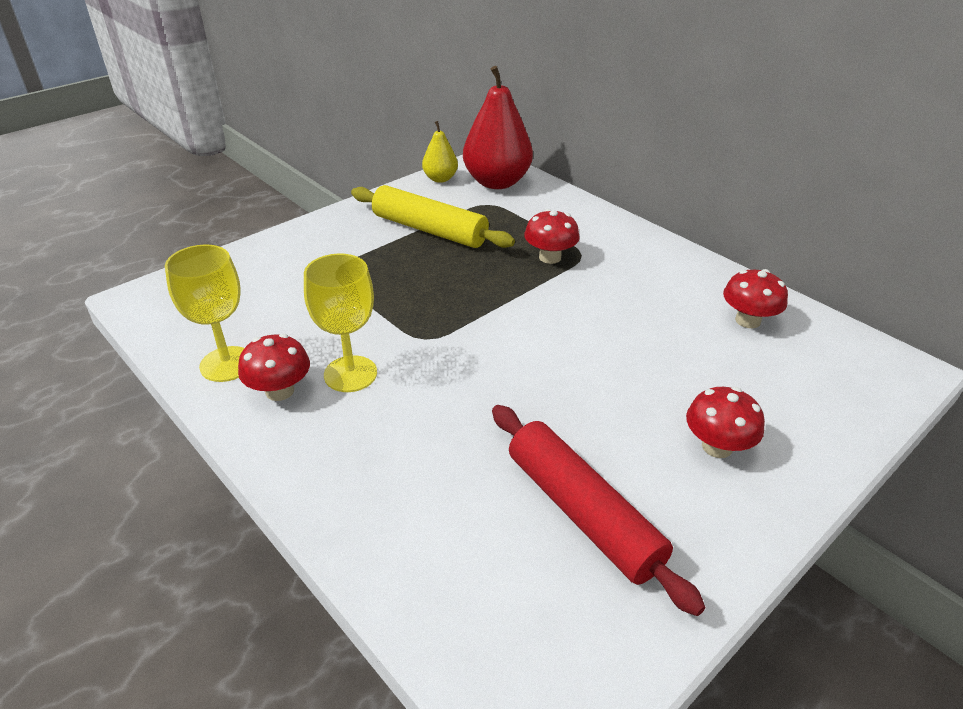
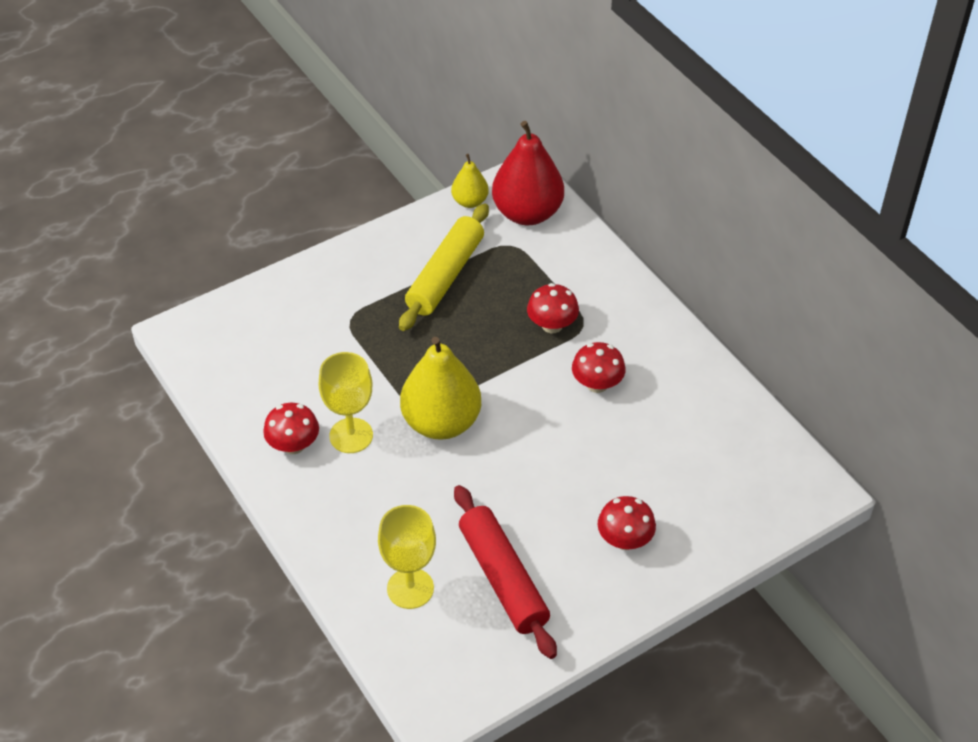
camera: 10 degrees right, 10 degrees up
yellow goblet [165,245,244,382] -> yellow goblet moved to [378,505,436,609]
yellow rolling pin [351,185,515,248] -> yellow rolling pin turned 75 degrees clockwise [399,203,489,331]
red mushroom [723,269,788,328] -> red mushroom moved to [572,342,626,393]
none -> yellow pear [400,337,481,440]

